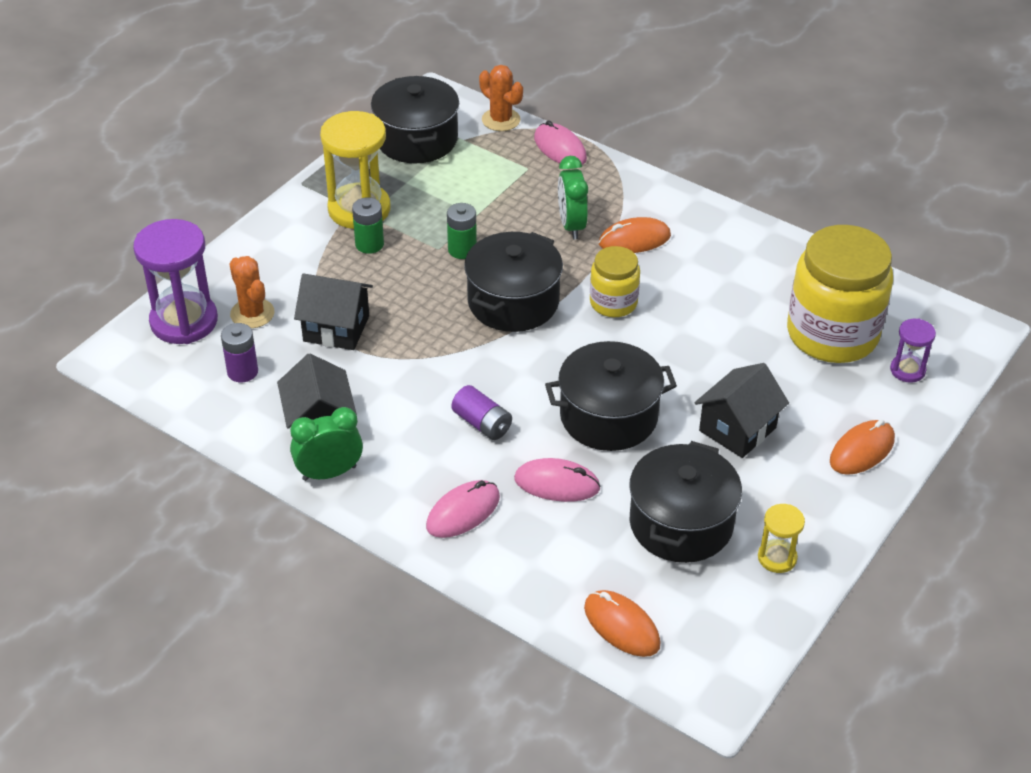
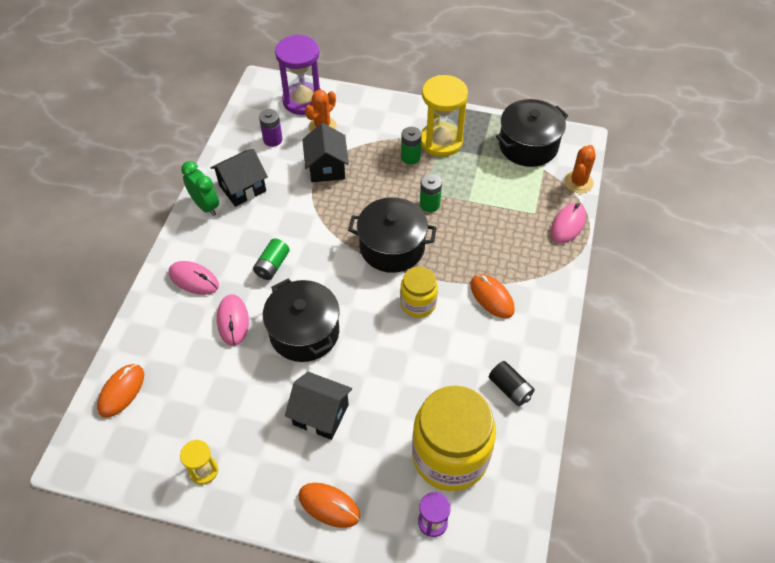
camera: 70 degrees right, 10 degrees up
purple battery [451,385,512,440] -> green battery [253,238,290,280]
green clock [558,156,588,239] -> none
black pot [629,441,742,563] -> none
none -> black battery [489,361,535,406]

